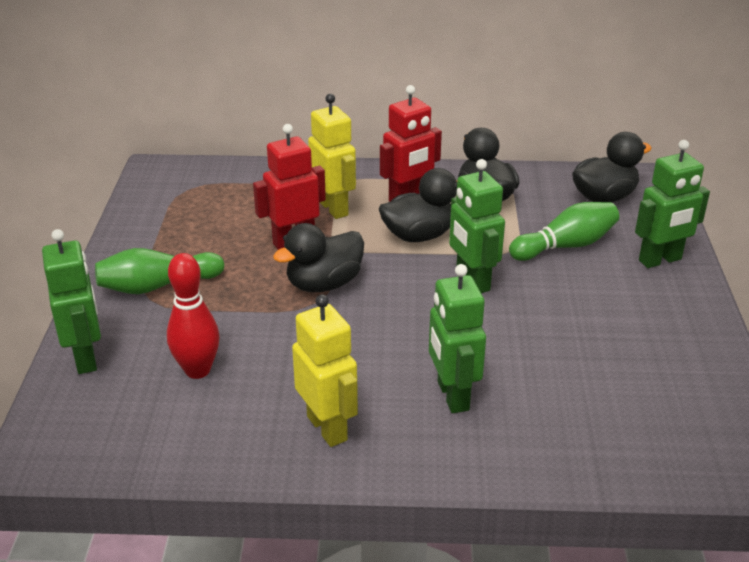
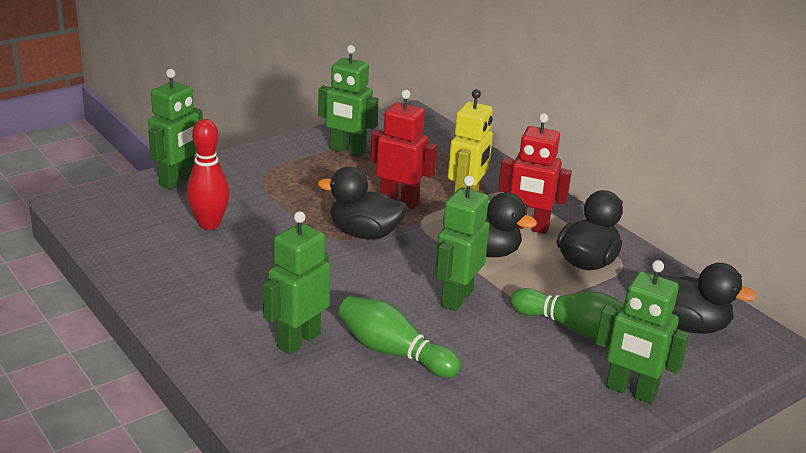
camera: 50 degrees right, 5 degrees down
green bowling pin [95,248,225,294] -> green bowling pin moved to [338,296,461,378]
yellow robot [292,294,358,447] -> none
none -> green robot [318,45,379,157]

